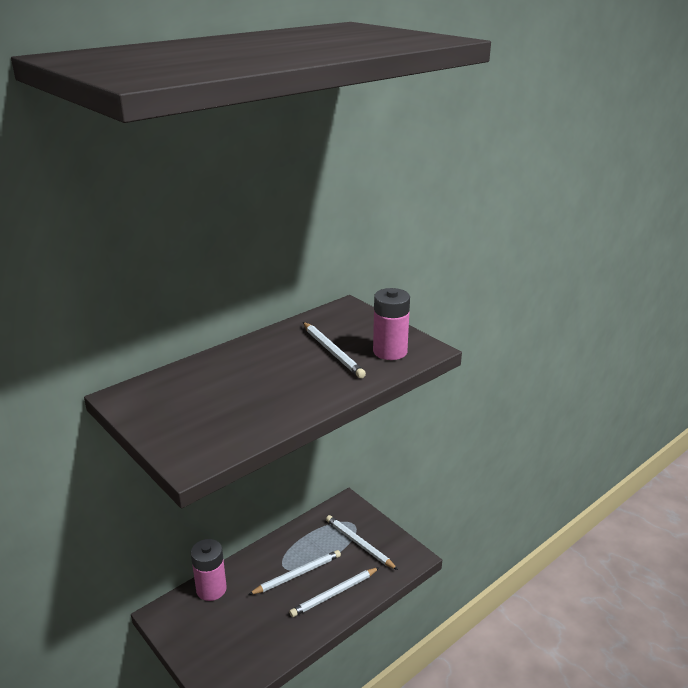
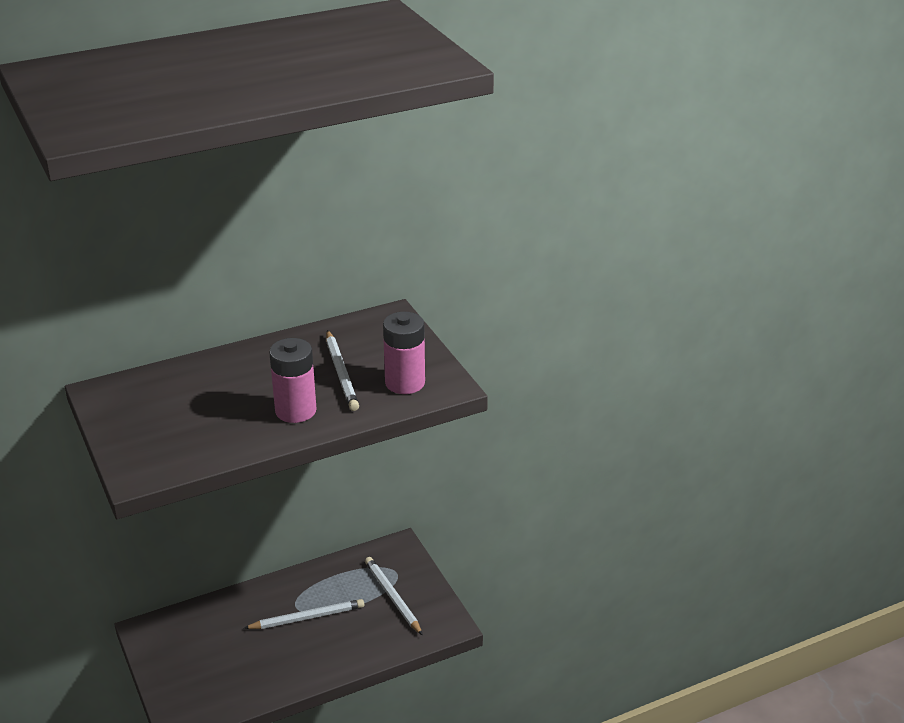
camera: 15 degrees right, 5 degrees up
pink battery [191,539,227,601] -> pink battery moved to [269,338,317,423]
white pencil [289,567,380,617] -> none

